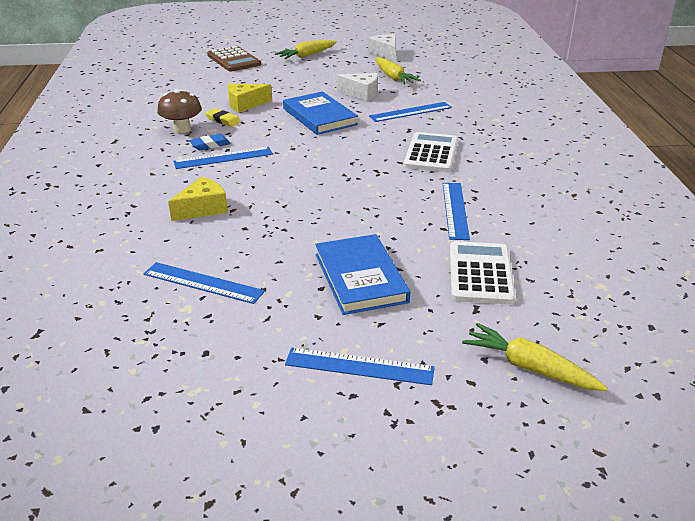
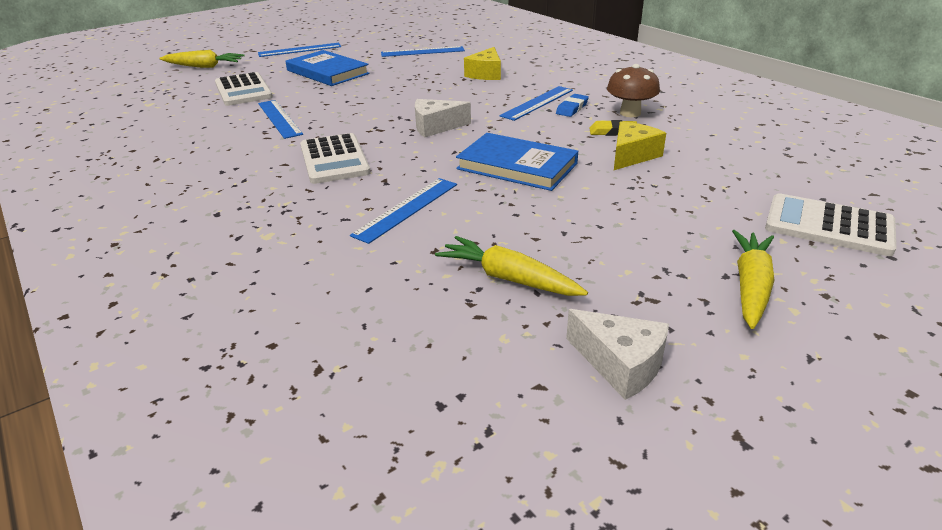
camera: 150 degrees right, 0 degrees up
brown calculator [207,46,261,72] -> white calculator [765,193,897,256]
white cheese [337,73,378,101] -> white cheese moved to [415,99,471,137]

